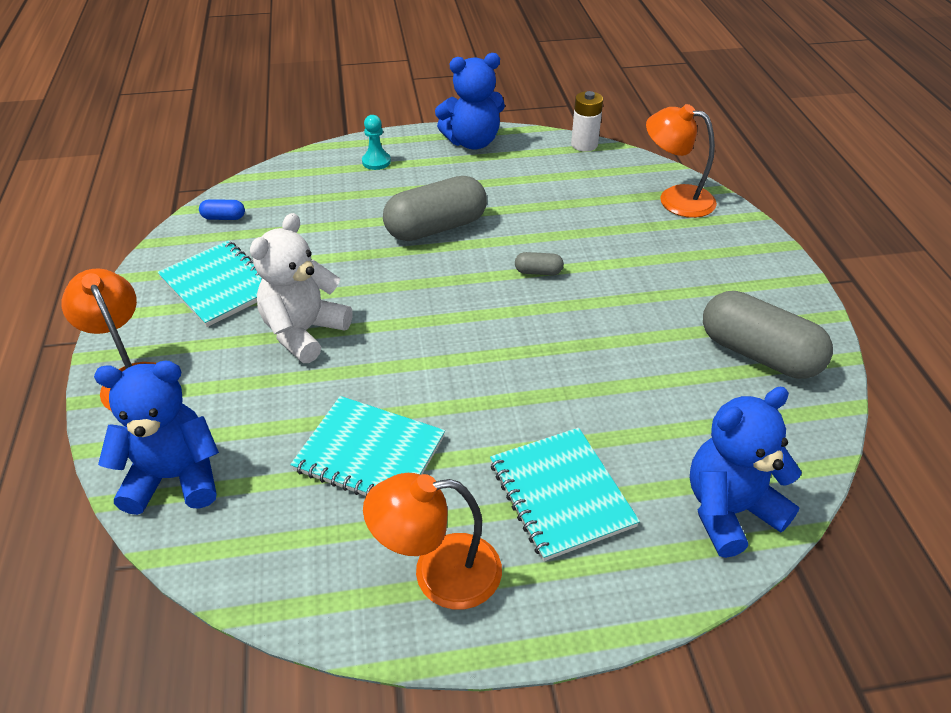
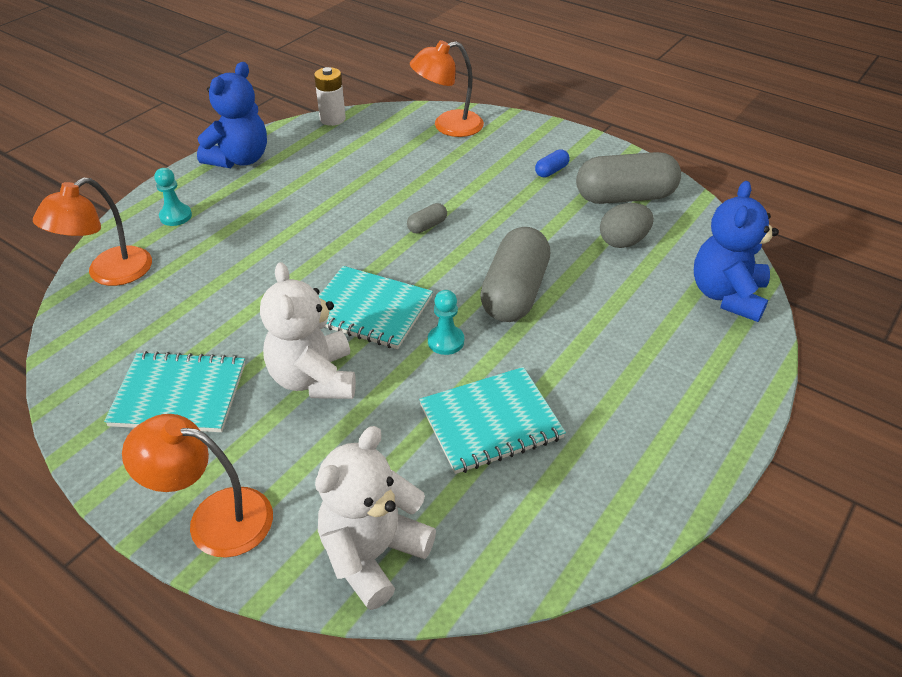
camera: 45 degrees left, 0 degrees up
blue teddy bear [94,361,219,515] -> white teddy bear [315,426,436,610]
blue capsule [199,199,245,220] -> blue capsule moved to [535,149,570,177]
orange lamp [363,473,502,610] -> orange lamp moved to [33,178,152,286]
grey capsule [383,176,487,241] -> grey capsule moved to [480,227,550,322]
turquoise notebook [490,428,640,561] -> turquoise notebook moved to [319,266,433,349]
none -> turquoise pawn [428,290,464,355]
none -> grey egg [600,203,654,248]

